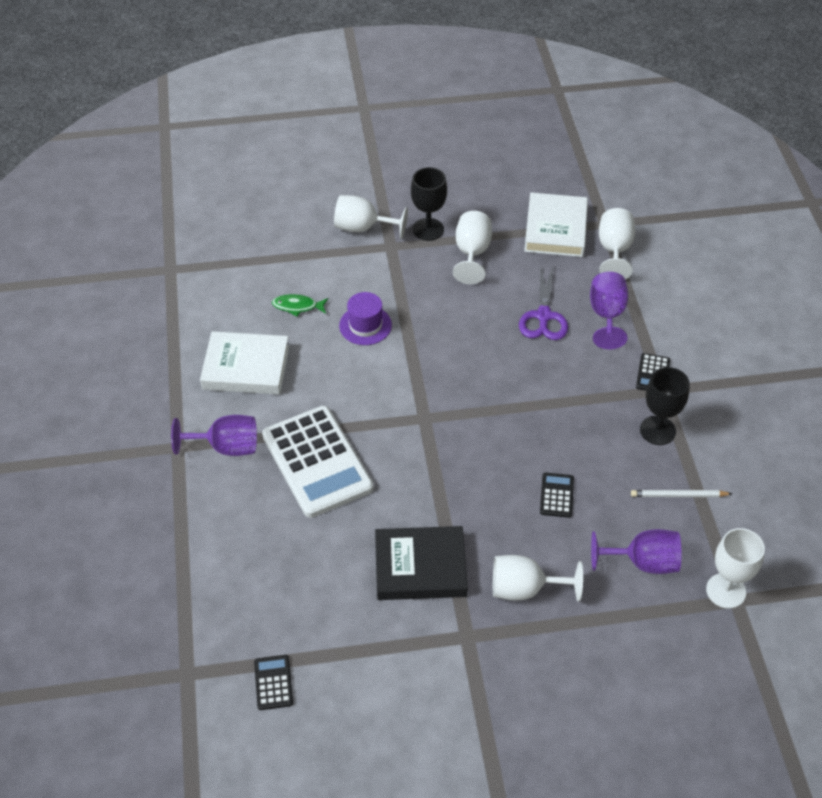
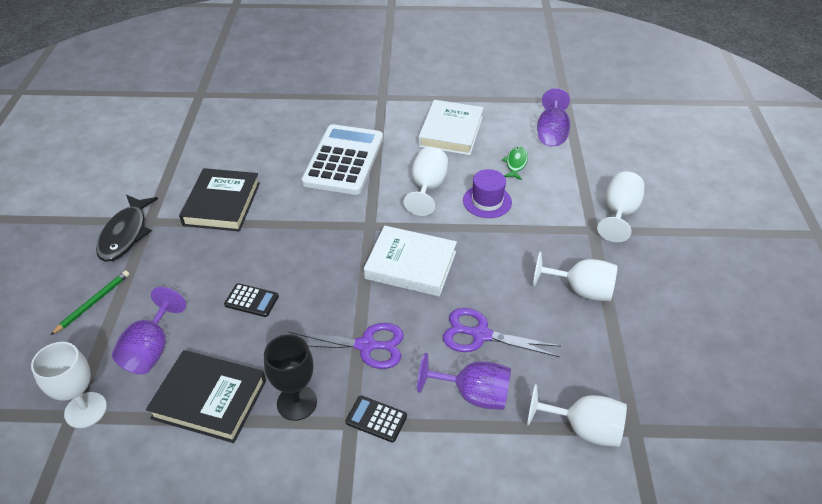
camera: 100 degrees right, 5 degrees down
purple goblet [171,415,257,456] -> purple goblet moved to [537,88,570,146]
black calculator [254,655,293,710] -> none
white calculator [262,406,374,518] -> white calculator turned 120 degrees clockwise [302,124,383,195]
black goblet [411,167,447,241] -> none
white goblet [493,555,583,602] -> white goblet moved to [404,147,448,216]
white book [524,193,588,257] -> white book moved to [364,226,457,296]
white pencil [631,490,732,497] -> black book [146,350,266,443]
none -> green pencil [51,270,130,335]
none -> black fish [96,195,158,262]
none -> purple scissors [289,323,404,369]

